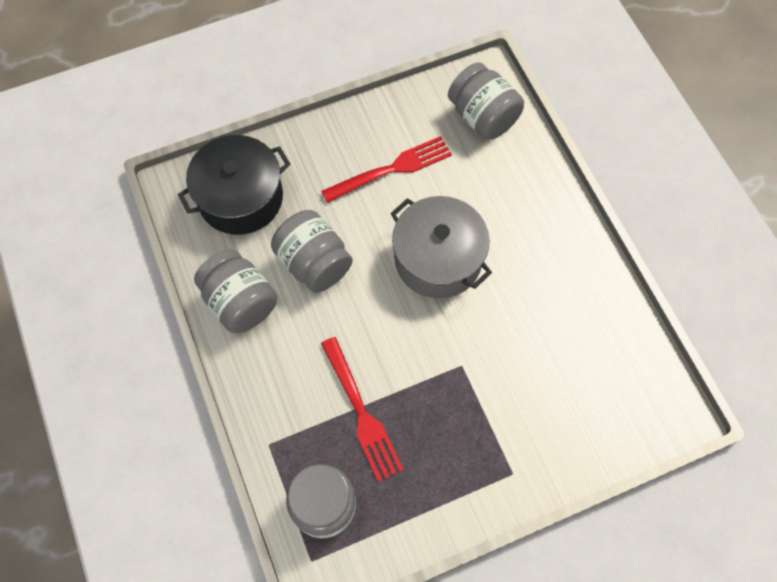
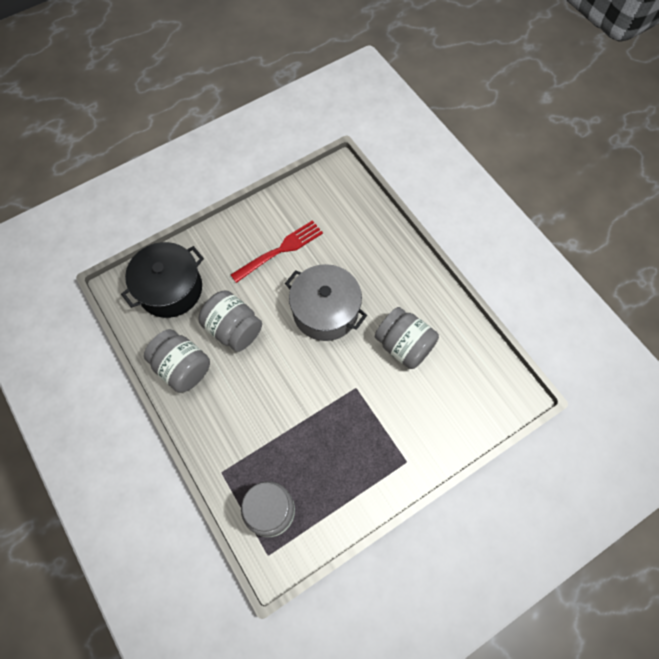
camera: 10 degrees left, 0 degrees up
red fork [321,337,403,482] -> none
grey jar [448,62,524,140] -> grey jar moved to [375,307,439,369]

